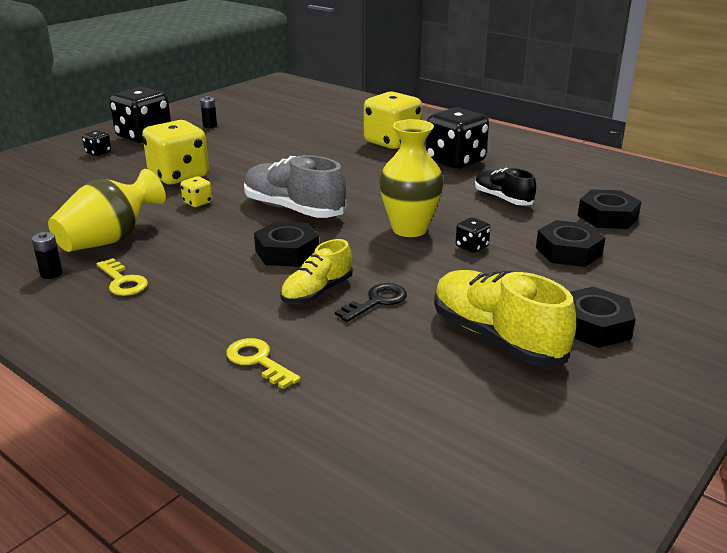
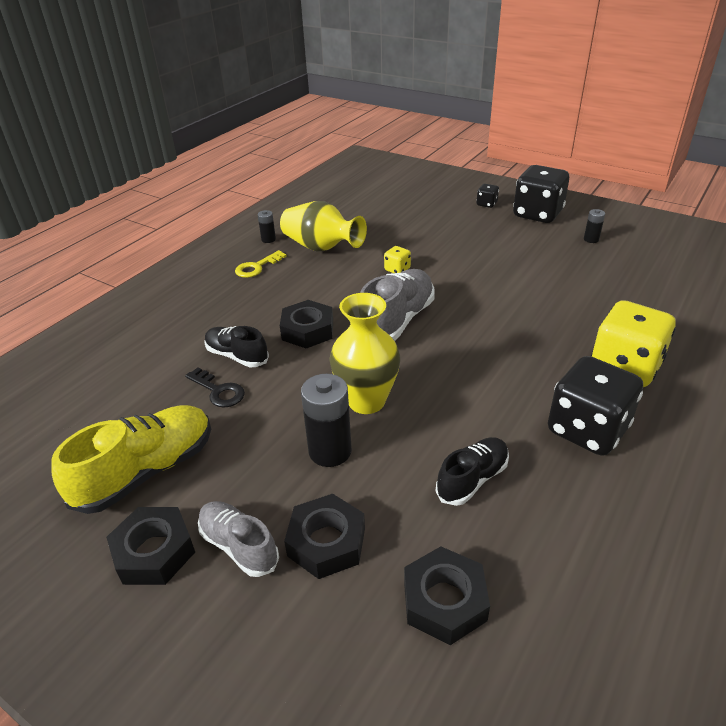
camera: 85 degrees right, 10 degrees up
yellow dice [142,120,209,184] -> none
yellow key [226,338,301,389] -> none
yellow shoe [280,239,353,304] -> black shoe [204,326,269,367]
black dice [456,217,491,253] -> black battery [301,374,352,467]
none -> grey shoe [198,501,279,577]

